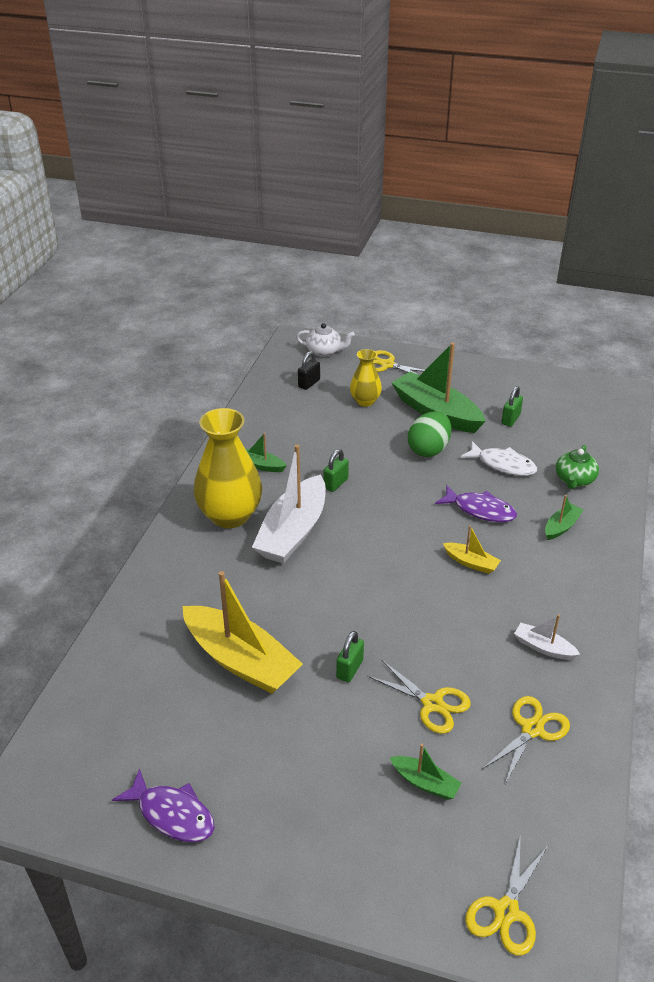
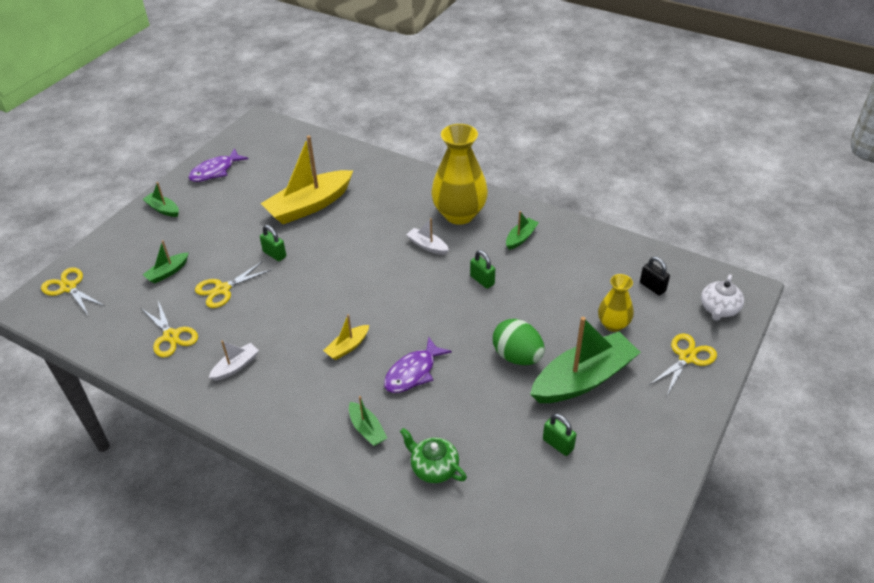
camera: 105 degrees right, 5 degrees up
white boat [252,445,326,564] -> white boat [406,218,449,255], size x0.46
white fish [460,441,537,476] -> none
none -> green boat [143,182,179,217]

